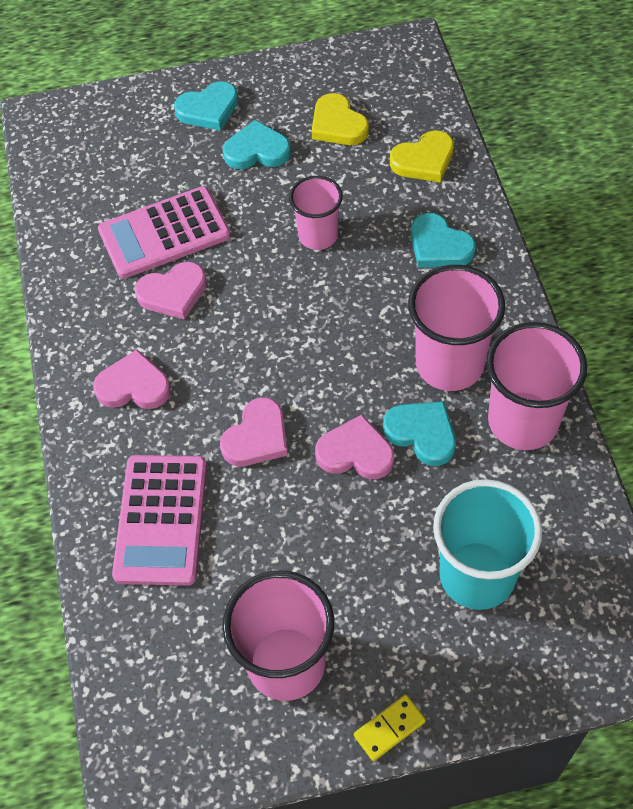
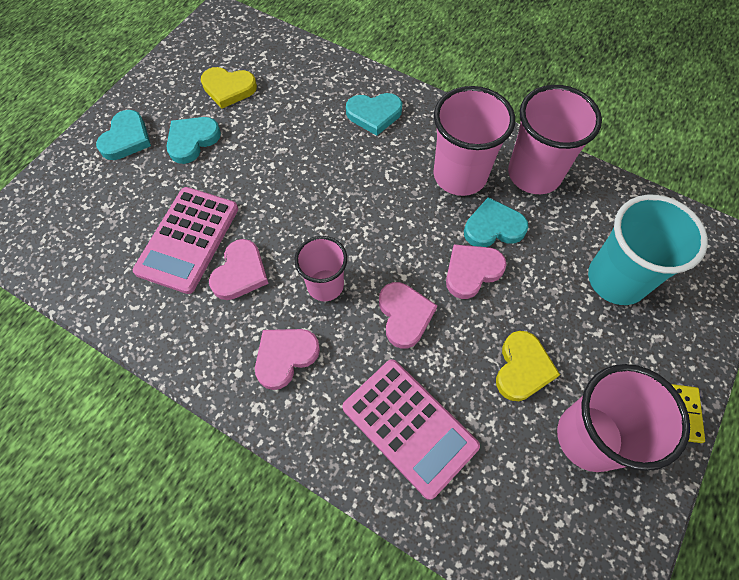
camera: 50 degrees left, 5 degrees up
pink cup [289,176,343,250] -> pink cup moved to [294,236,347,301]
yellow heart [390,130,454,182] -> yellow heart moved to [496,331,560,401]

